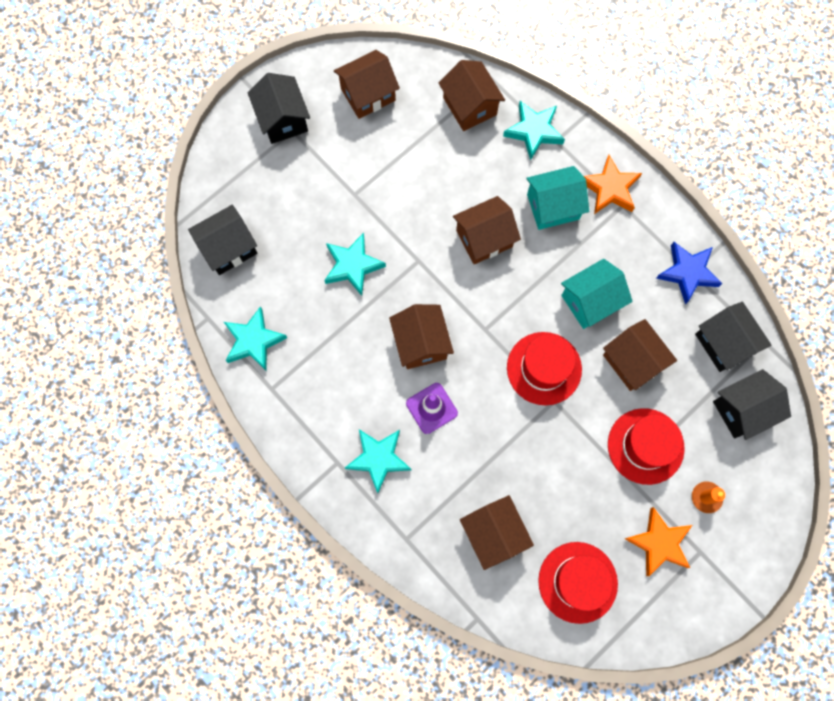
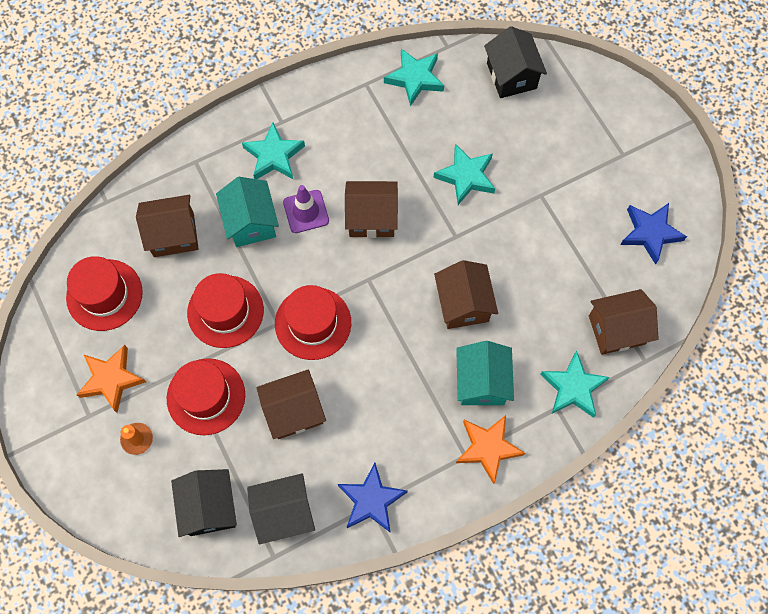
camera: 105 degrees right, 5 degrees down
black house [248,73,310,144] -> none
brown house [334,50,400,119] -> blue star [620,203,687,265]
turquoise house [561,259,633,329] -> turquoise house moved to [216,177,279,247]
none -> red hat [187,273,264,348]

